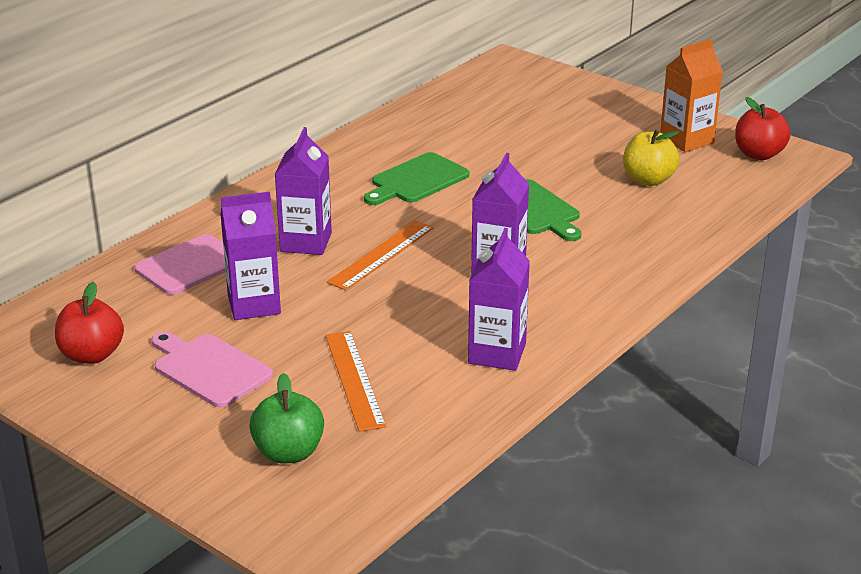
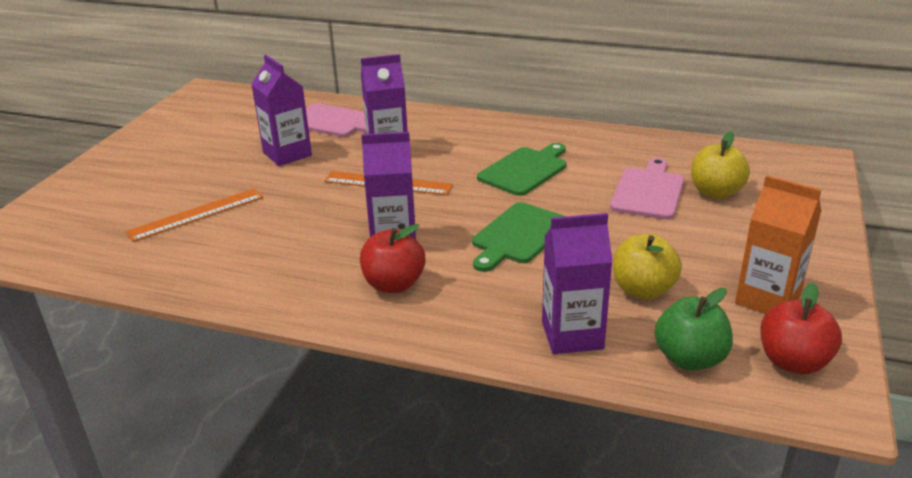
camera: 70 degrees right, 0 degrees up
red apple [55,282,124,364] -> red apple moved to [360,224,425,293]
pink cutting board [151,331,273,408] -> pink cutting board moved to [610,158,684,220]
green apple [249,373,324,464] -> green apple moved to [655,288,733,371]
green cutting board [364,152,469,205] -> green cutting board turned 105 degrees clockwise [477,143,567,196]
purple carton [468,228,530,371] -> purple carton moved to [542,213,613,354]
none -> yellow apple [691,131,750,199]

